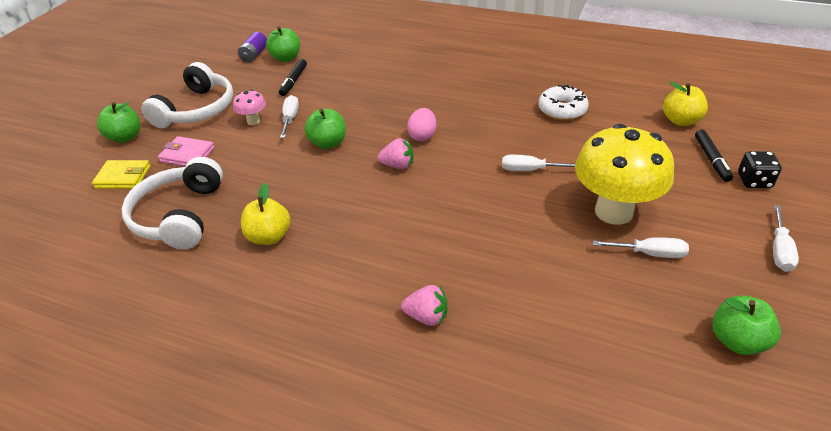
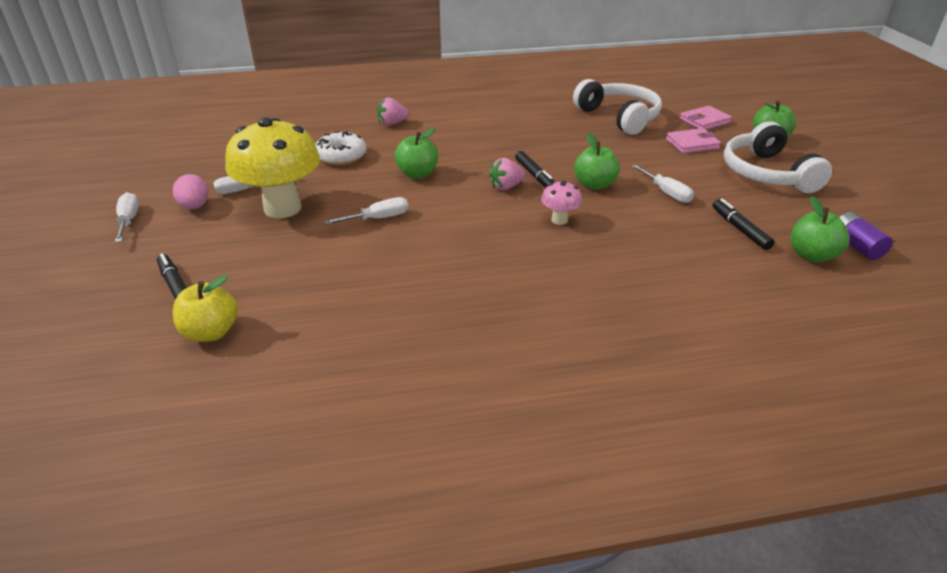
camera: 145 degrees right, 5 degrees down
yellow wallet [92,160,151,189] -> pink wallet [680,106,732,130]
pink mushroom [233,89,266,125] -> pink mushroom moved to [541,181,582,225]
yellow apple [241,183,291,245] -> none
pink egg [407,108,436,141] -> pink egg moved to [173,174,208,209]
white donut [538,85,589,120] -> white donut moved to [315,131,366,165]
green apple [712,295,781,355] -> green apple moved to [395,128,438,179]
black dice [738,151,782,188] -> none
none -> black marker [515,151,555,187]

